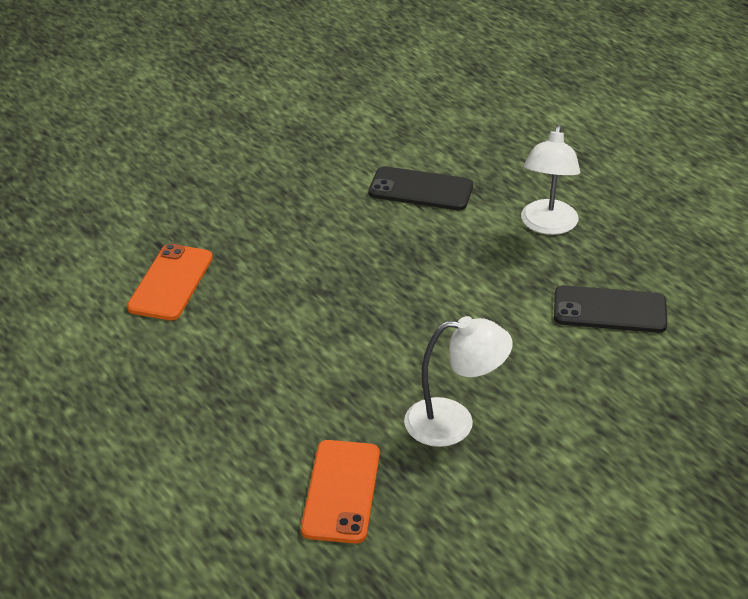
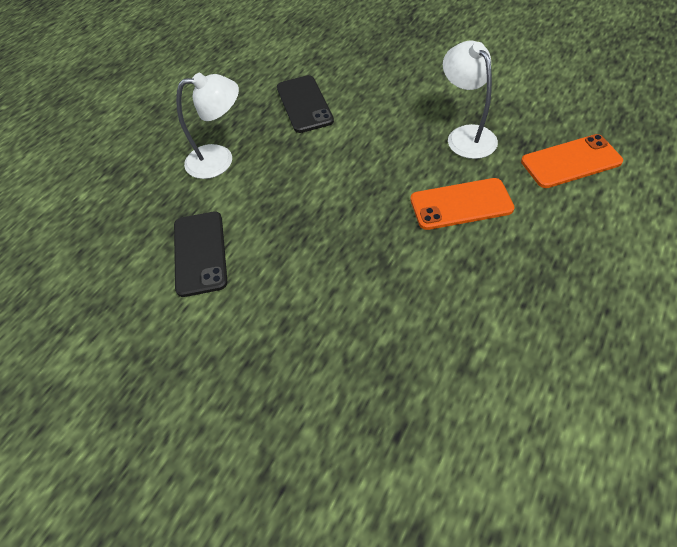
camera: 110 degrees left, 15 degrees up
orange phone [127,244,213,320] -> orange phone moved to [410,178,515,230]

